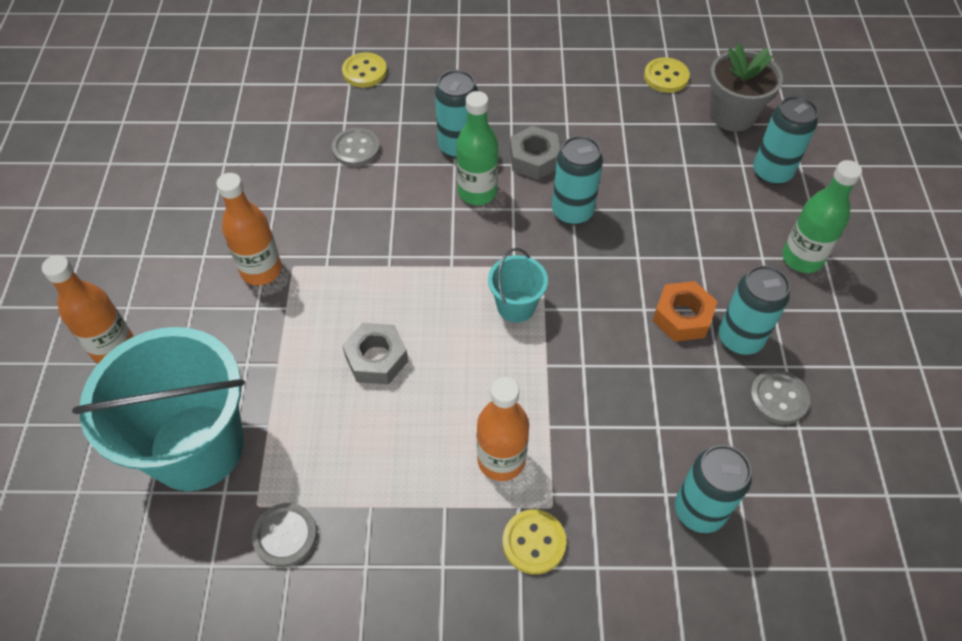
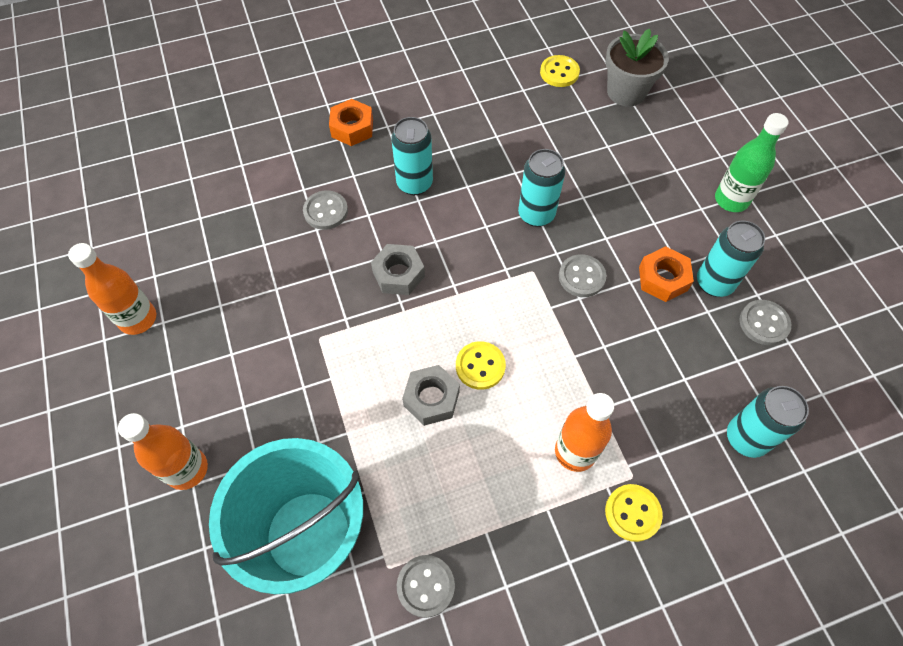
camera: 20 degrees left, 5 degrees up
orange bottle [216,173,282,285] -> orange bottle moved to [68,243,156,335]
yellow button [342,52,387,87] -> yellow button moved to [456,341,506,390]
green bottle [456,91,498,205] -> none
turquoise bucket [488,248,548,322] -> none
grey nut [510,126,560,180] -> grey nut moved to [371,244,425,295]
turquoise can [753,96,818,185] -> none
none -> orange nut [329,99,373,146]
none -> grey button [559,254,607,297]

